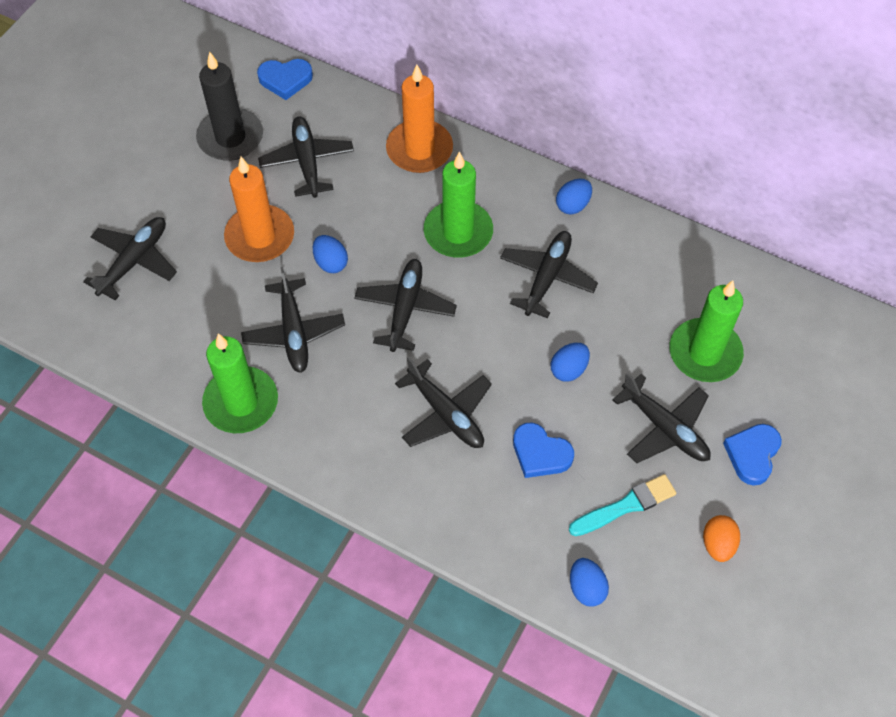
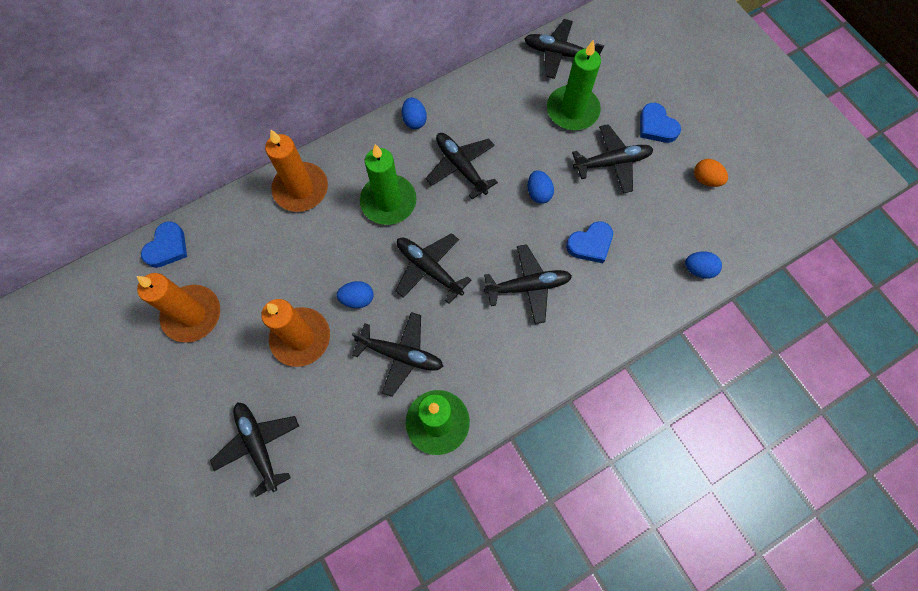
camera: 60 degrees left, 10 degrees up
black candle [196,51,263,161] -> orange candle [137,273,220,343]
black plane [258,116,354,198] -> black plane moved to [524,19,604,79]
turquoise brush [569,474,676,536] -> none

